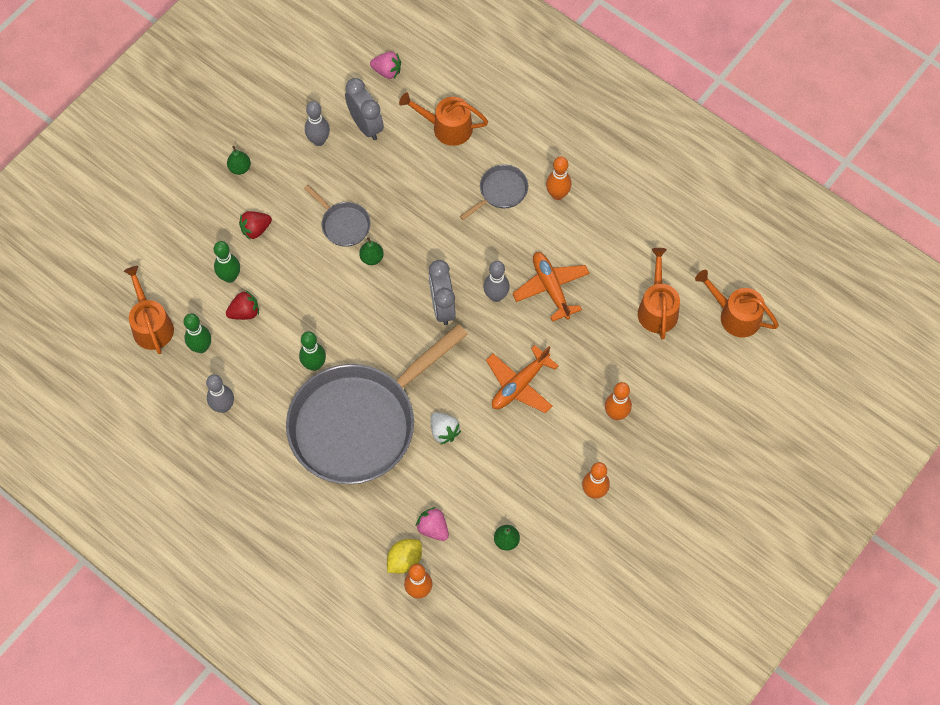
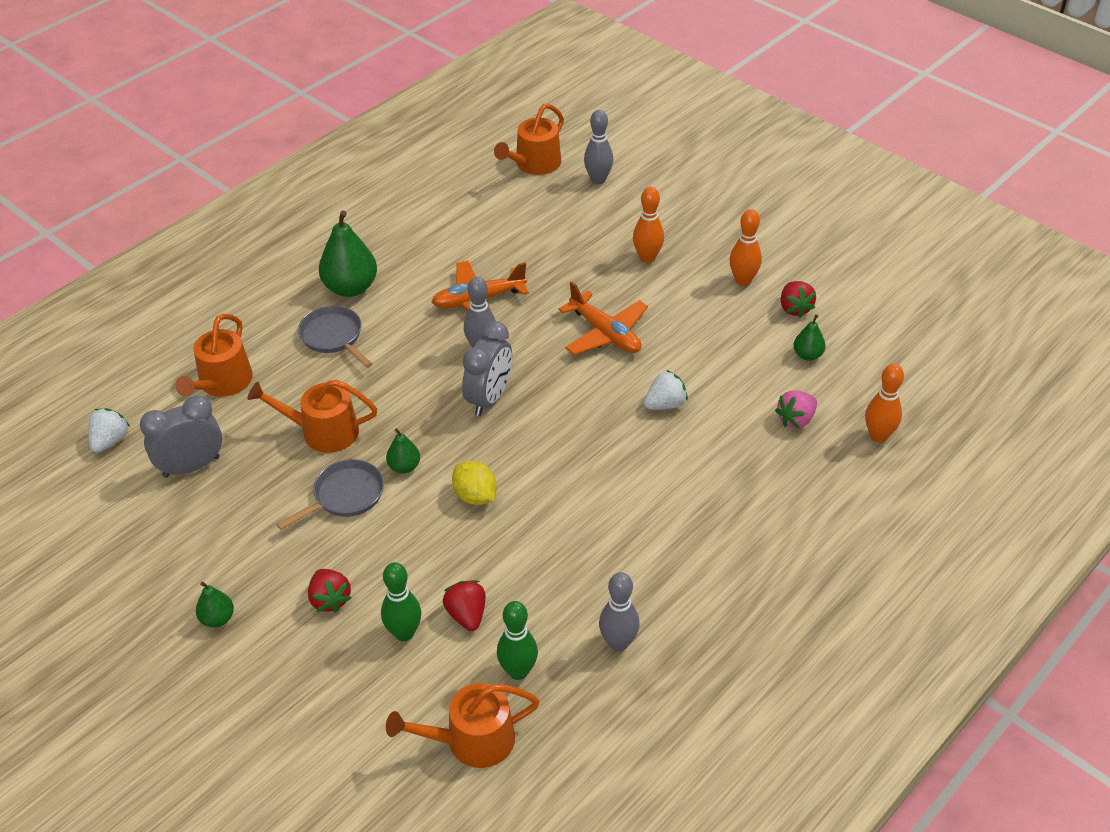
camera: 85 degrees left, 20 degrees down
grey pan [286,324,468,484] -> none
green bowling pin [299,331,326,371] -> none
grey bowling pin [305,101,330,146] -> grey bowling pin moved to [584,110,613,184]
pink strawberry [370,52,401,79] -> white strawberry [88,408,130,453]
yellow lemon [387,539,422,574] -> yellow lemon moved to [452,461,497,505]
grey clock [429,260,456,325] -> grey clock turned 60 degrees counterclockwise [462,321,512,416]
orange bowling pin [546,156,571,200] -> green pear [319,211,377,297]
orange watering can [638,248,680,340] -> orange watering can moved to [247,380,377,453]
none -> red strawberry [781,281,816,318]

